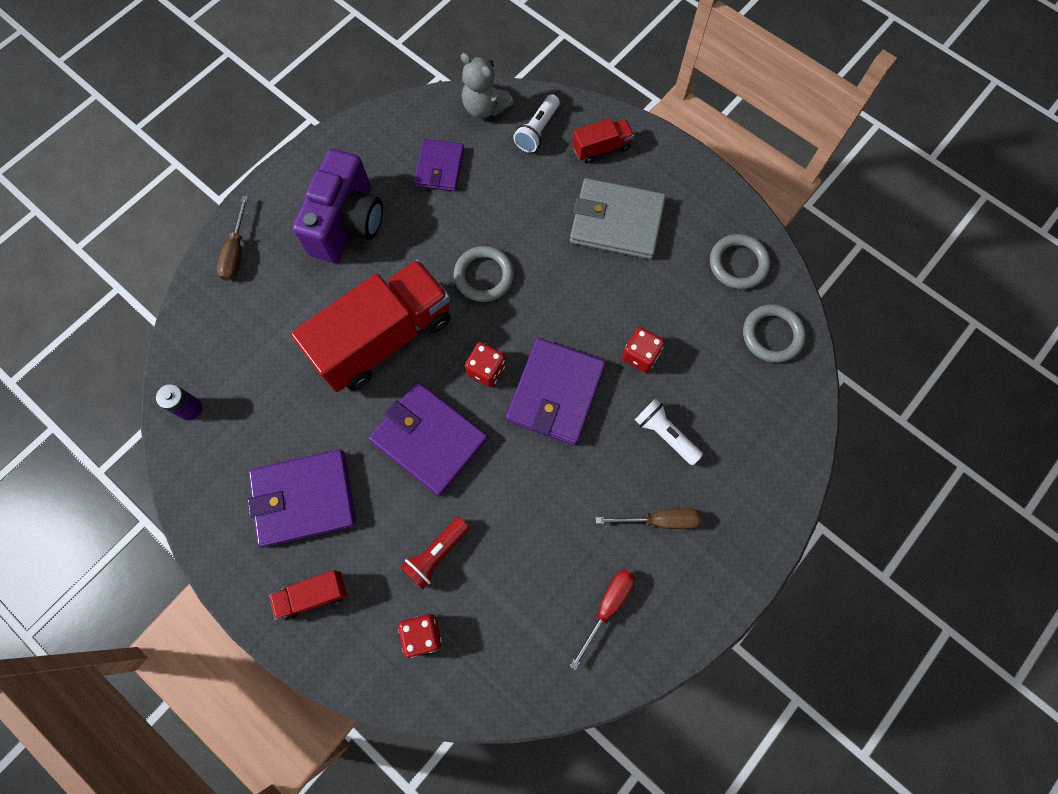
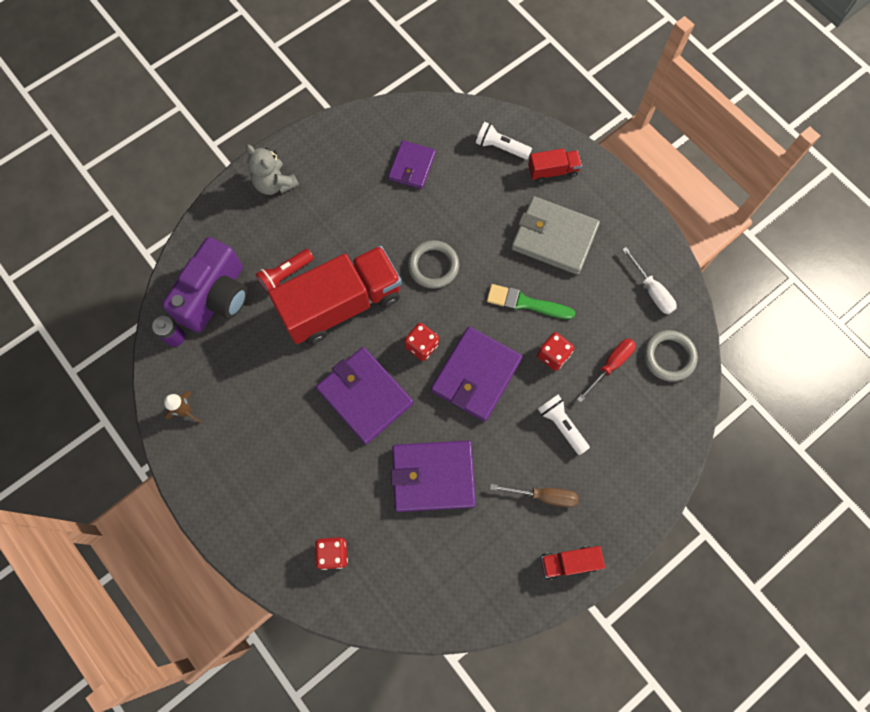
camera: 10 degrees right, 0 degrees up
brown screwdriver [217,196,248,281] -> none
purple wallet [248,449,356,548] -> purple wallet moved to [391,441,476,512]
red truck [269,570,347,621] -> red truck moved to [541,546,605,580]
purple camera [292,149,383,263] -> purple camera moved to [162,237,247,333]
red flashlight [400,517,470,590] -> red flashlight moved to [256,249,314,293]
grey teddy bear [461,53,513,118] -> grey teddy bear moved to [246,145,299,195]
white flashlight [513,94,560,153] -> white flashlight turned 75 degrees clockwise [476,122,532,159]
red screwdriver [570,569,635,670] -> red screwdriver moved to [577,339,636,402]
grey ring [710,234,770,289] -> white screwdriver [622,247,677,314]
none -> brown rocket [164,391,201,424]
none -> green brush [487,284,575,319]

